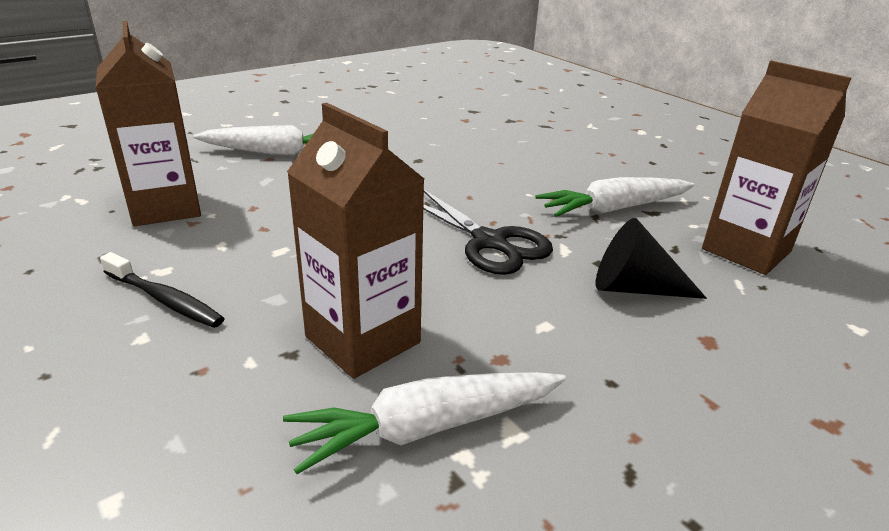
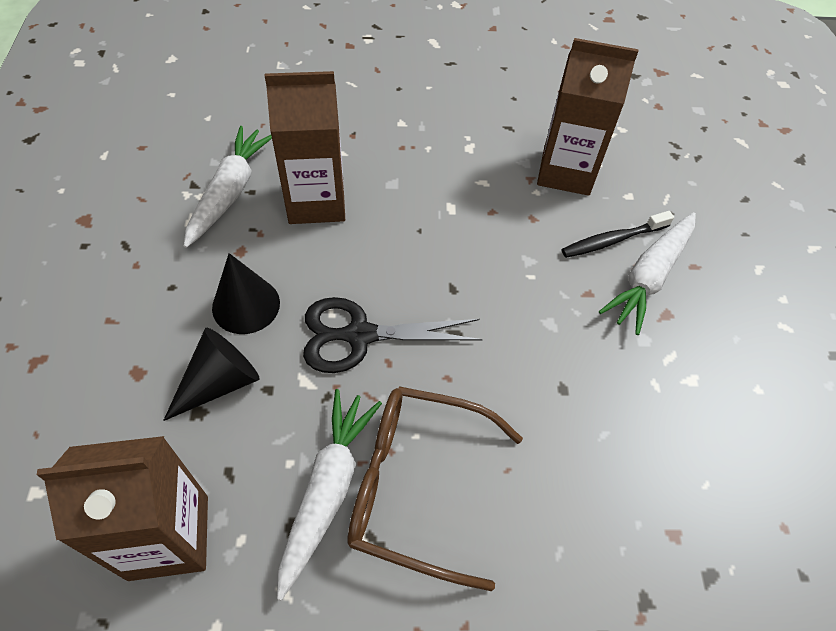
camera: 125 degrees right, 25 degrees up
black toothbrush [100,252,225,328] -> black toothbrush moved to [561,211,674,258]
none -> black cone [212,253,280,334]
none -> brown glasses [347,386,523,591]

